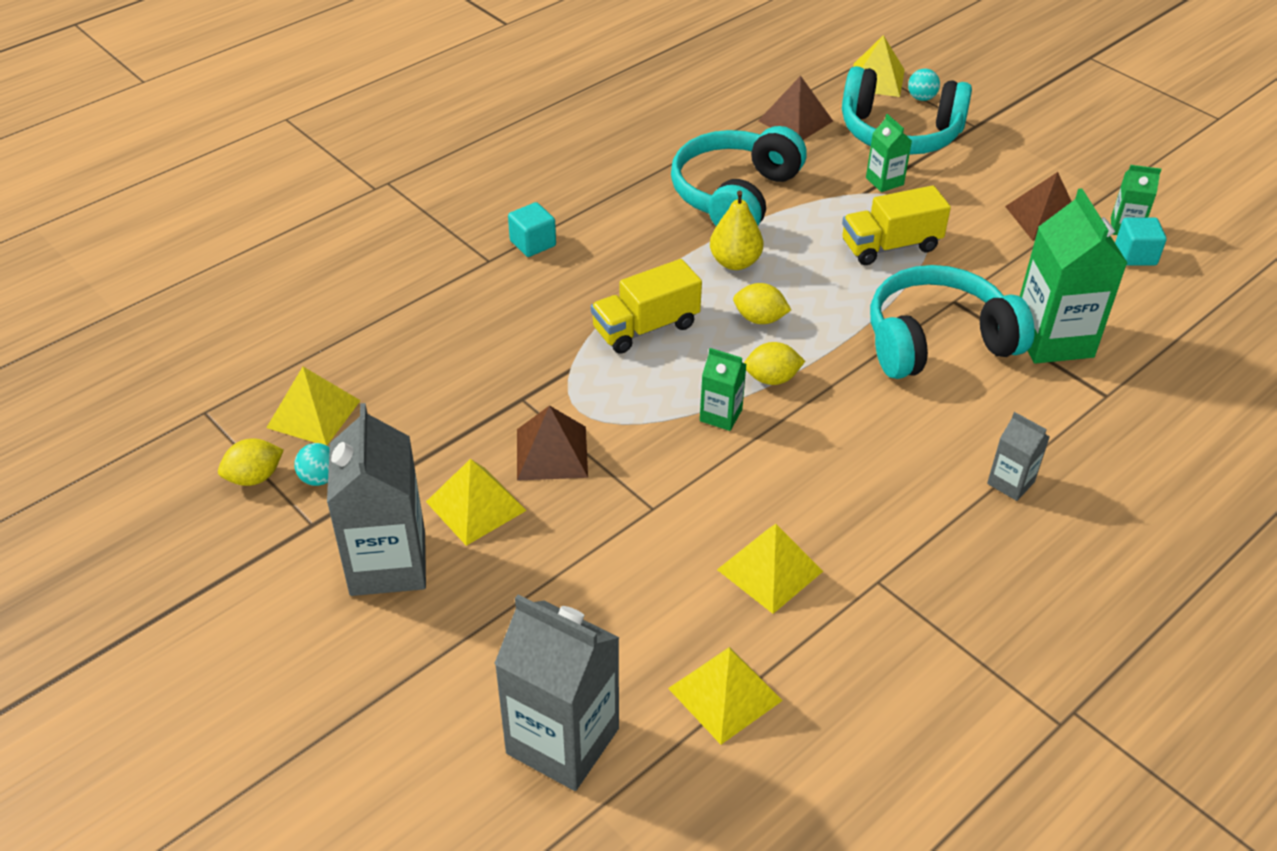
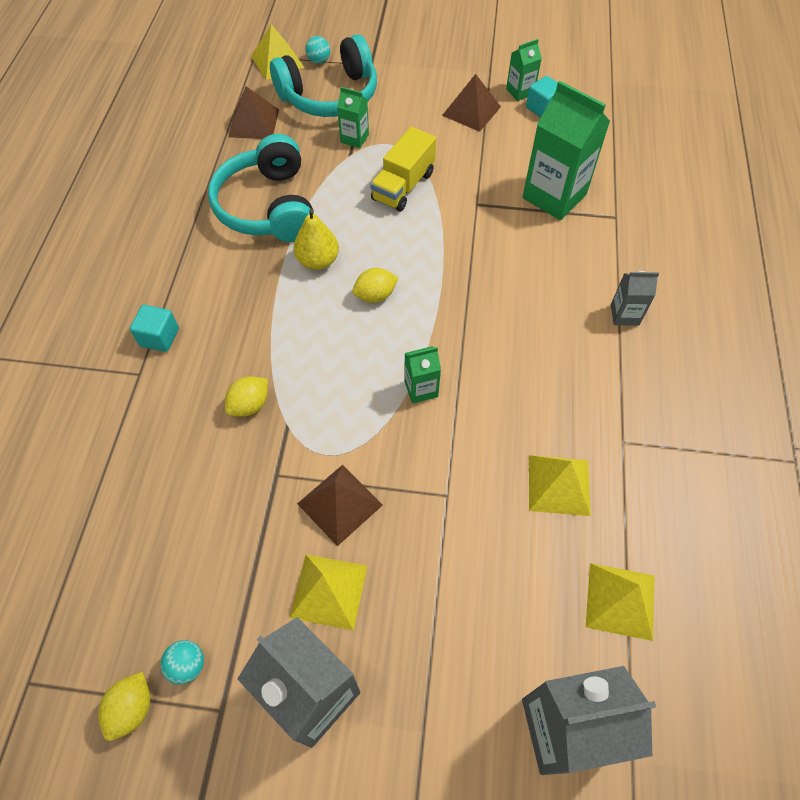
camera: 40 degrees left, 15 degrees up
yellow pyramid [266,367,361,445] -> none
yellow truck [591,259,702,354] -> none
yellow lemon [744,342,805,385] -> yellow lemon moved to [225,376,268,417]
turquoise headphones [870,265,1035,379] -> none

